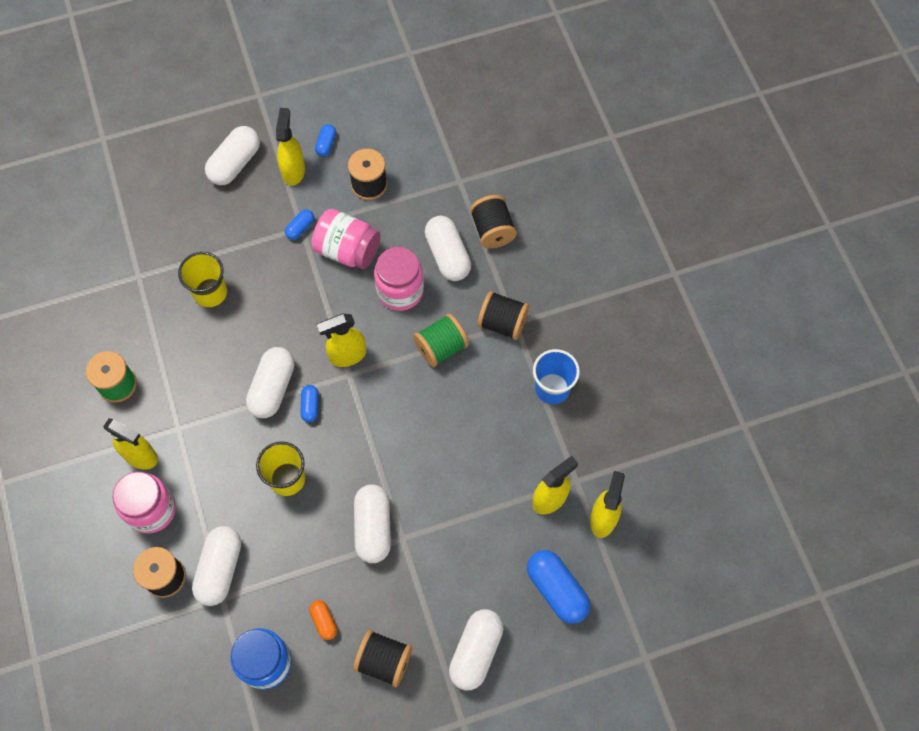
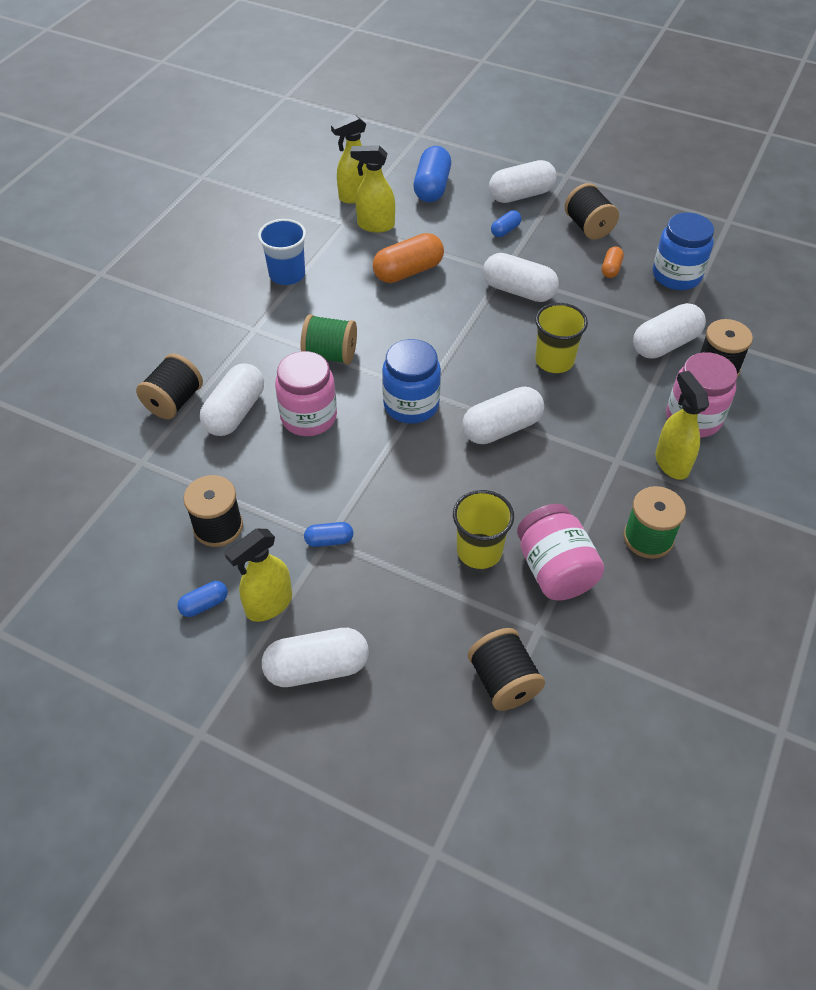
camera: 135 degrees left, 15 degrees down
blue capsule [301,385,319,422] -> blue capsule moved to [491,210,521,237]
pink jar [311,209,381,269] -> pink jar moved to [517,504,604,601]
yellow spray bottle [317,314,366,367] -> blue jar [382,339,441,424]
white capsule [354,484,391,563] -> white capsule turned 75 degrees clockwise [483,253,559,302]
black spool [477,291,529,340] -> black spool moved to [468,628,545,711]
none -> orange capsule [373,233,444,283]

